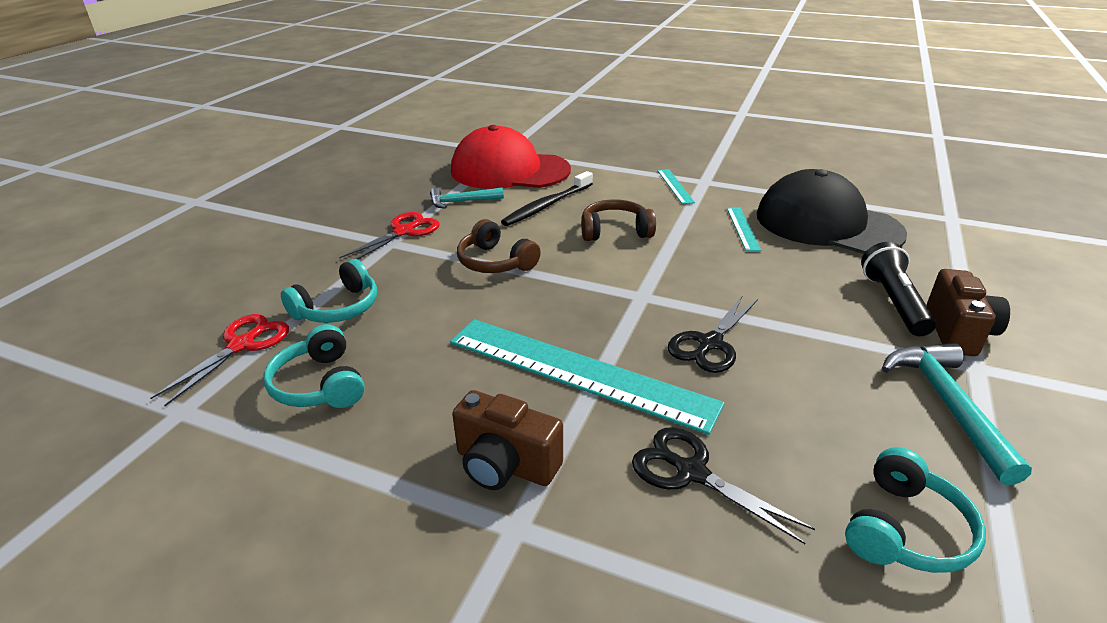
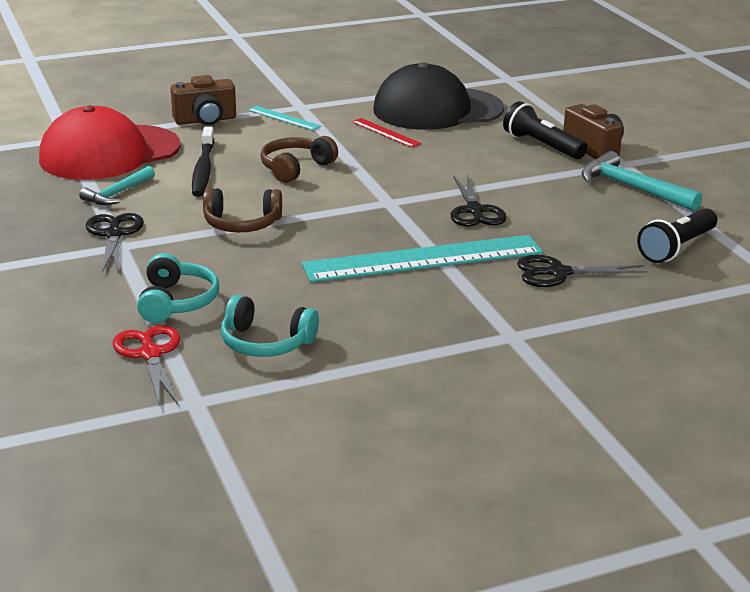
camera: 45 degrees left, 5 degrees down
red scissors [339,212,439,260] -> black scissors [86,213,144,273]
brown camera [452,390,563,490] -> brown camera moved to [171,75,236,125]
turquoise ruler [727,208,761,251] -> red ruler [352,118,422,148]
turquoise headphones [845,447,986,573] -> black flashlight [637,209,717,263]

